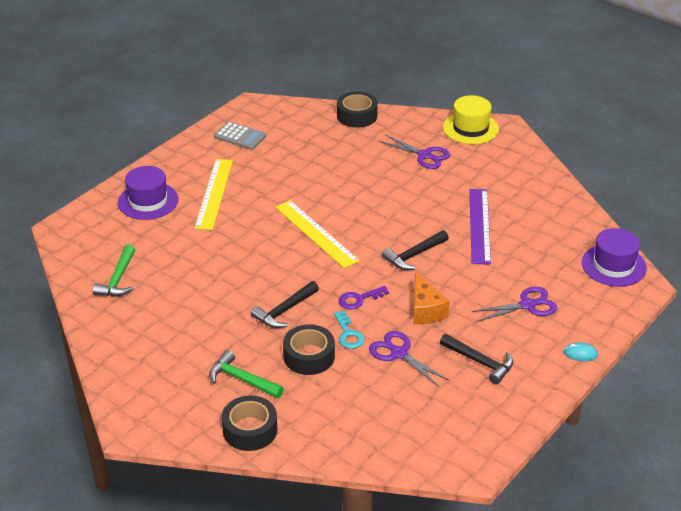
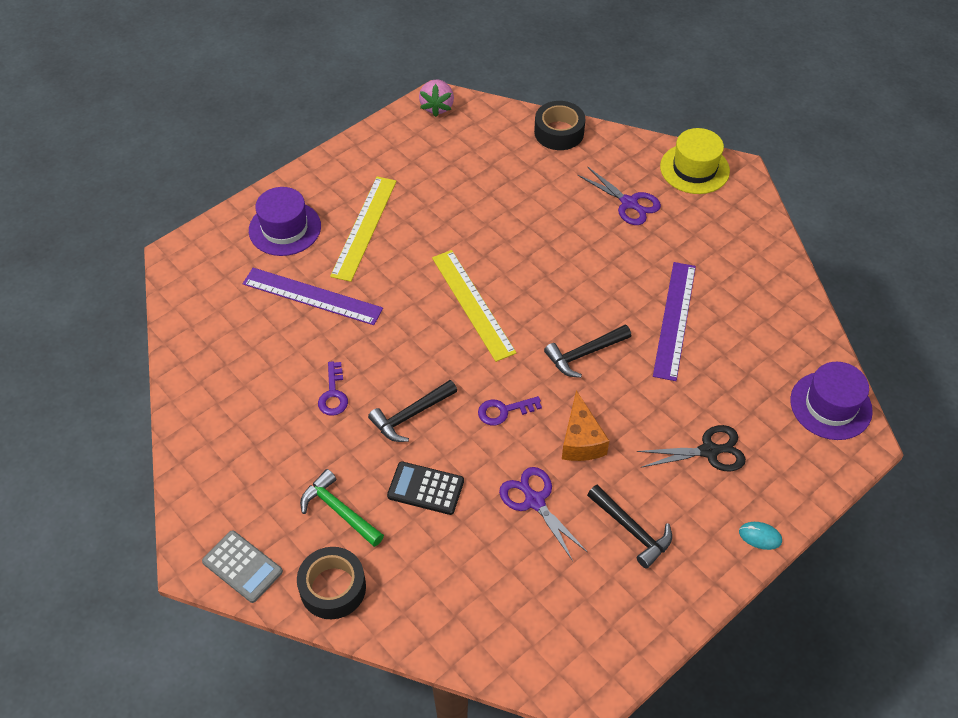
camera: 10 degrees right, 15 degrees up
green hammer [92,245,136,297] -> none
grey calculator [214,122,266,150] -> grey calculator moved to [202,530,283,603]
black tape [283,324,335,375] -> black calculator [387,462,464,515]
turquoise key [334,311,365,349] -> none
purple scissors [471,287,557,322] -> black scissors [637,425,746,472]
none -> purple ruler [243,268,383,325]
none -> purple key [318,361,348,416]
none -> pink strawberry [419,79,454,117]

